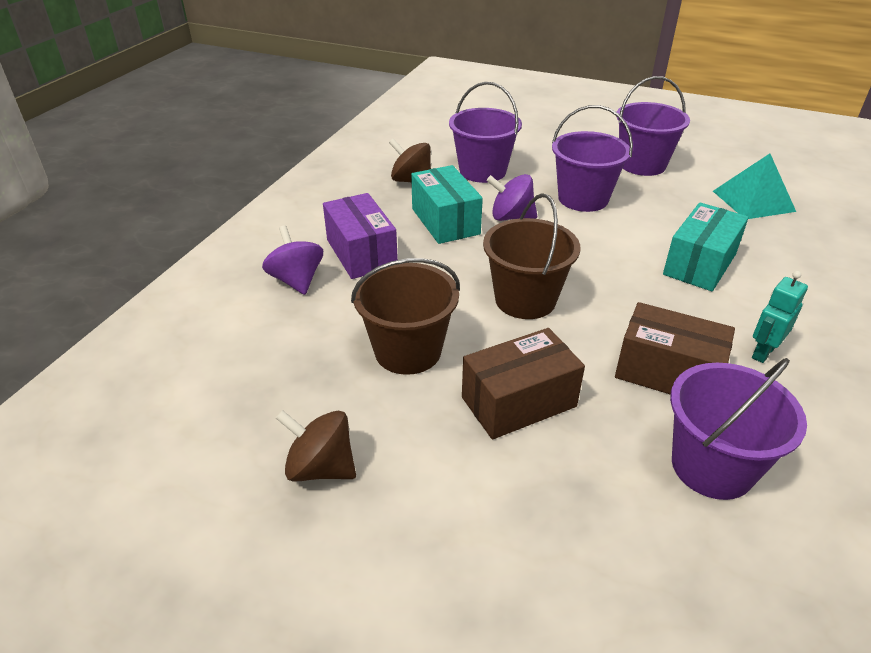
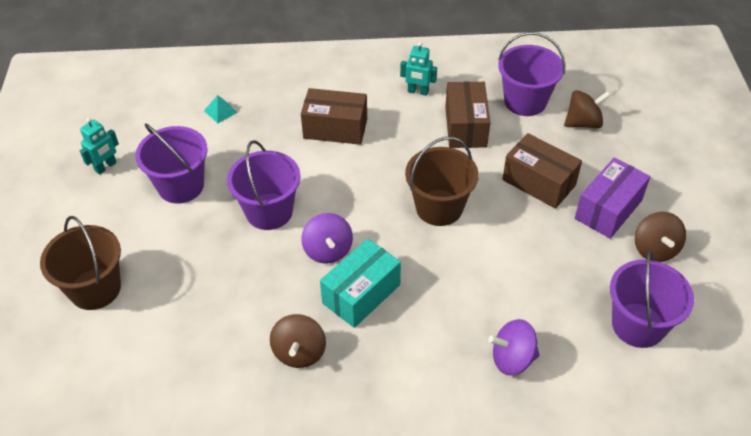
camera: 115 degrees left, 10 degrees up
purple spinning top [262,225,323,295] -> purple spinning top turned 45 degrees clockwise [488,319,539,376]
purple box [323,193,398,279] -> purple box moved to [575,157,651,239]
brown bucket [351,258,460,375] -> brown bucket moved to [40,216,121,310]
purple bucket [449,82,522,183] -> purple bucket moved to [610,250,694,348]
turquoise box [663,202,749,291] -> brown box [301,88,367,145]
turquoise pyramid [713,153,796,219] -> turquoise pyramid [204,95,238,124], size x0.50
none -> turquoise robot [80,118,119,175]
none -> brown spinning top [564,90,611,128]

